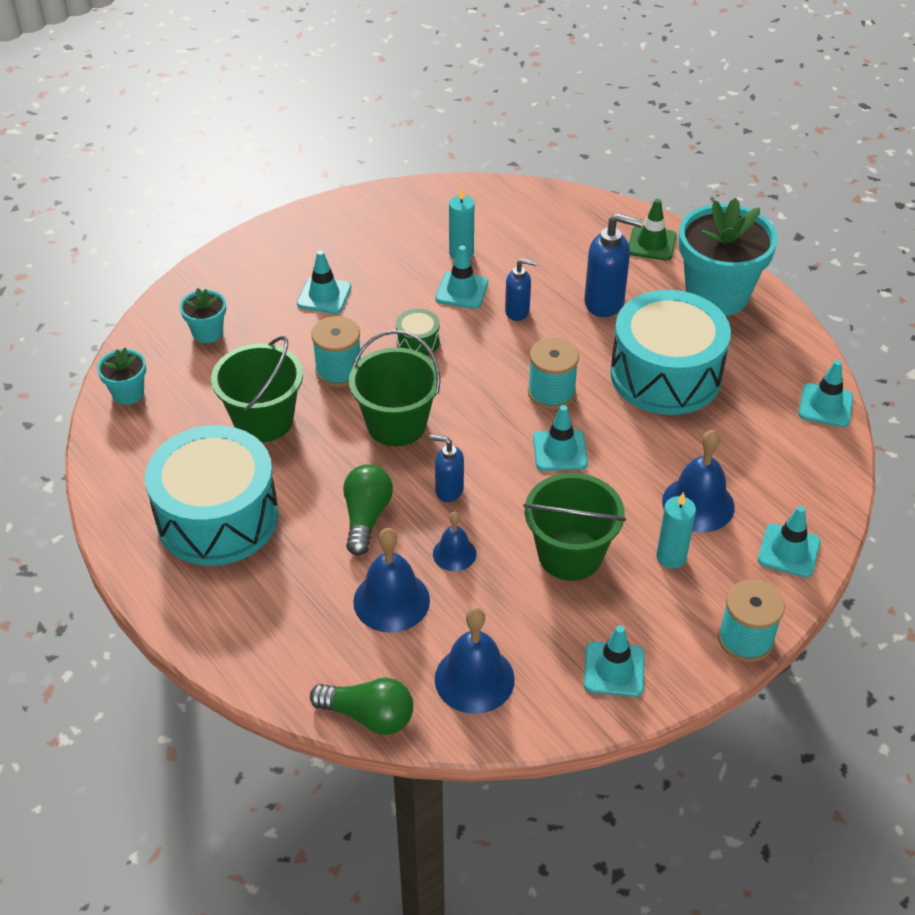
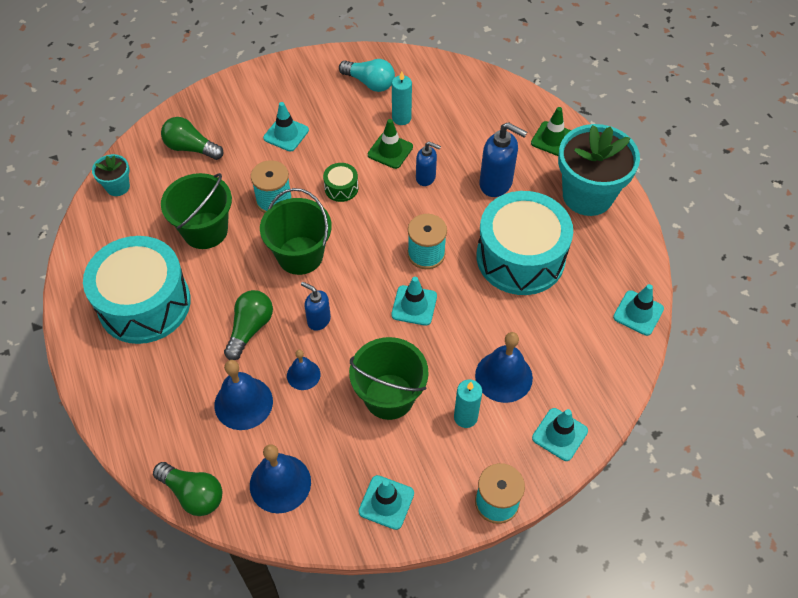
camera: 15 degrees right, 10 degrees up
turquoise flower pot [180,288,226,343] -> green light bulb [161,117,223,160]
turquoise traffic cone [436,245,488,309] -> green traffic cone [368,119,413,169]
none -> turquoise light bulb [339,59,395,92]

